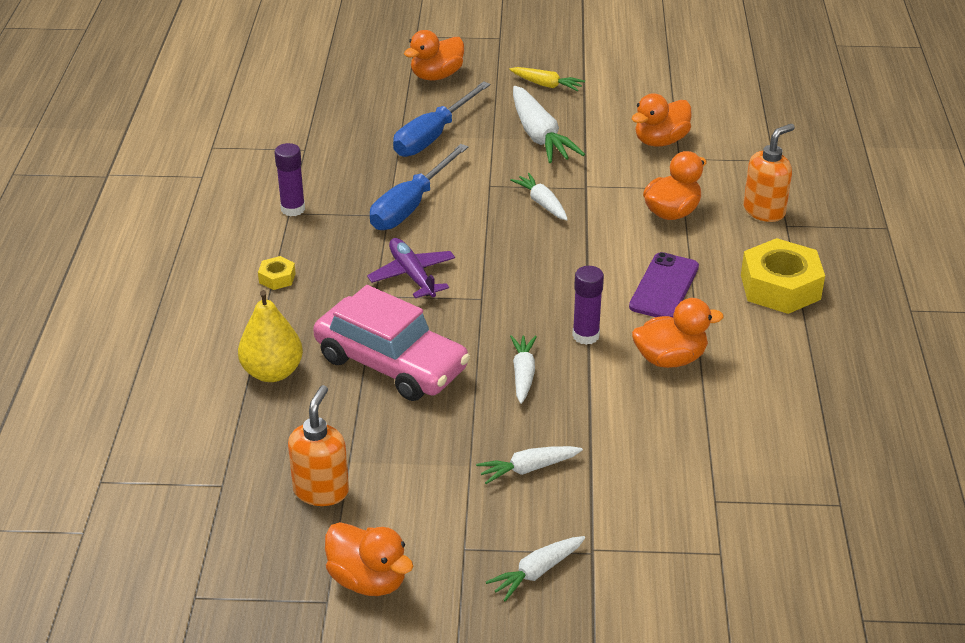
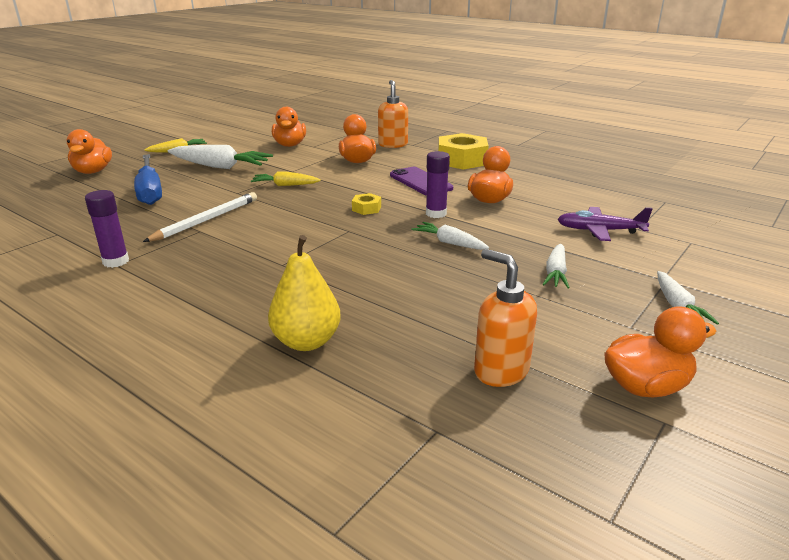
camera: 55 degrees left, 10 degrees down
yellow nut [258,256,296,290] -> yellow nut moved to [352,193,381,215]
pink car [313,285,470,401] -> none
purple plane [367,238,455,298] -> purple plane moved to [557,207,653,241]
blue screwdriver [370,144,468,230] -> white pencil [143,192,257,242]
white carrot [510,173,568,221] -> yellow carrot [251,171,321,186]

